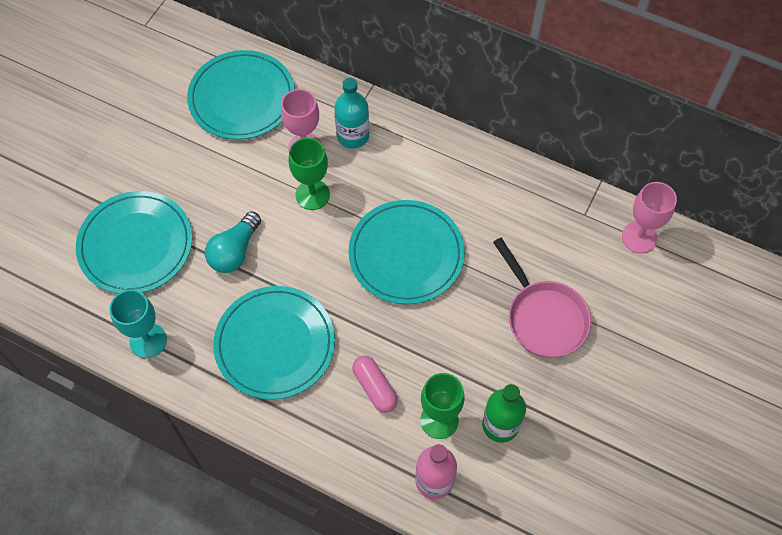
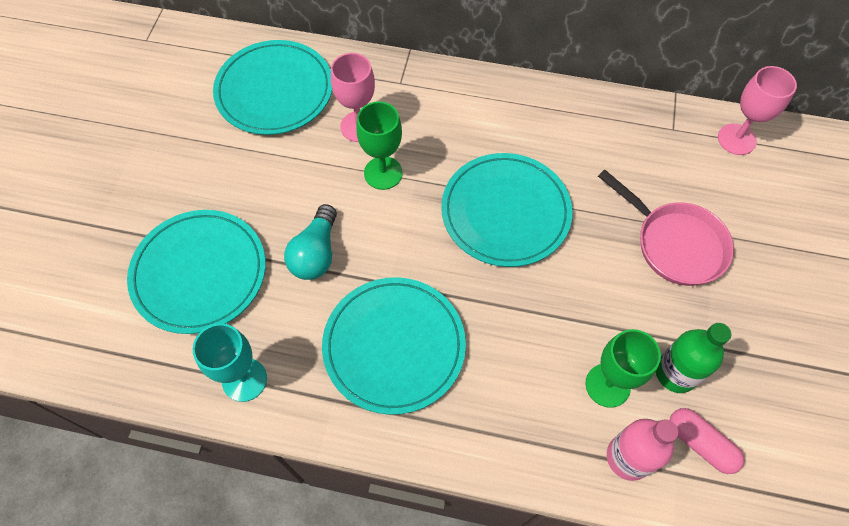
camera: 15 degrees left, 0 degrees up
turquoise bottle [334,78,369,149] -> none
pink capsule [352,356,398,413] -> pink capsule moved to [670,408,745,474]

